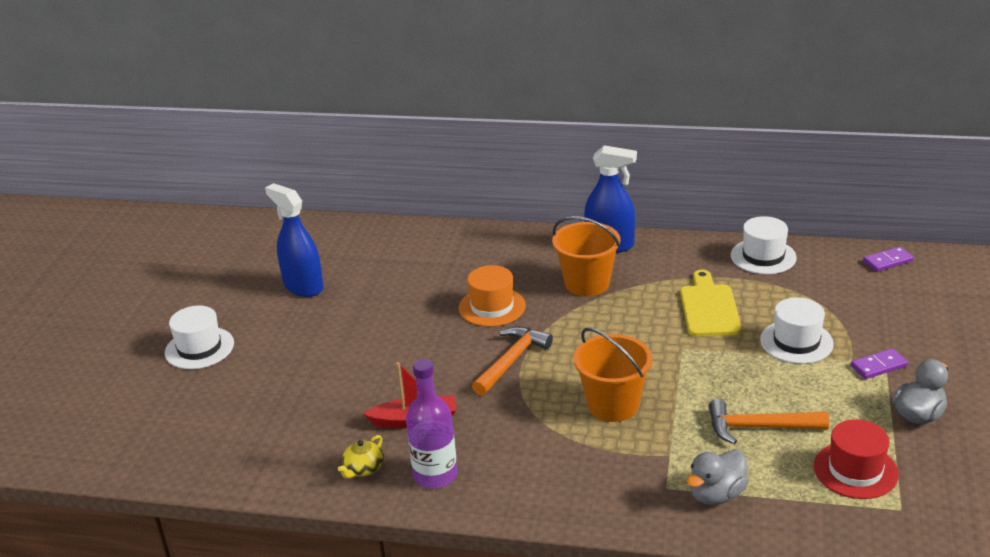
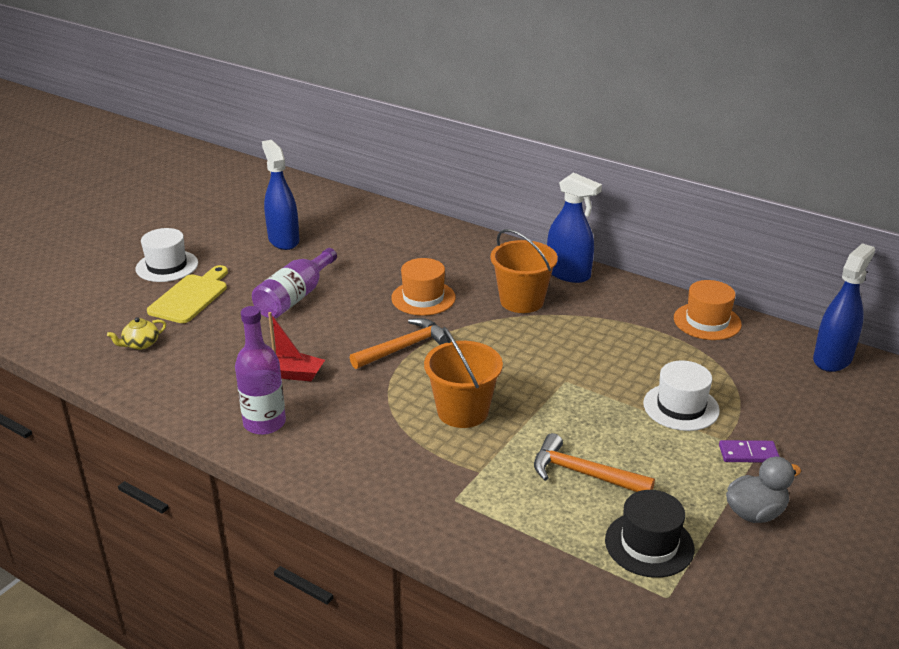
camera: 20 degrees right, 0 degrees up
yellow teapot [338,435,384,479] -> yellow teapot moved to [107,317,166,350]
yellow cutting board [680,270,741,337] -> yellow cutting board moved to [147,265,228,323]
grey duck [687,449,749,505] -> none
white hat [731,216,797,274] -> orange hat [674,280,742,340]
red hat [814,419,899,499] -> black hat [605,490,694,578]
purple domino [863,247,914,272] -> blue spray bottle [813,243,875,372]
none -> purple bottle [252,248,337,318]

